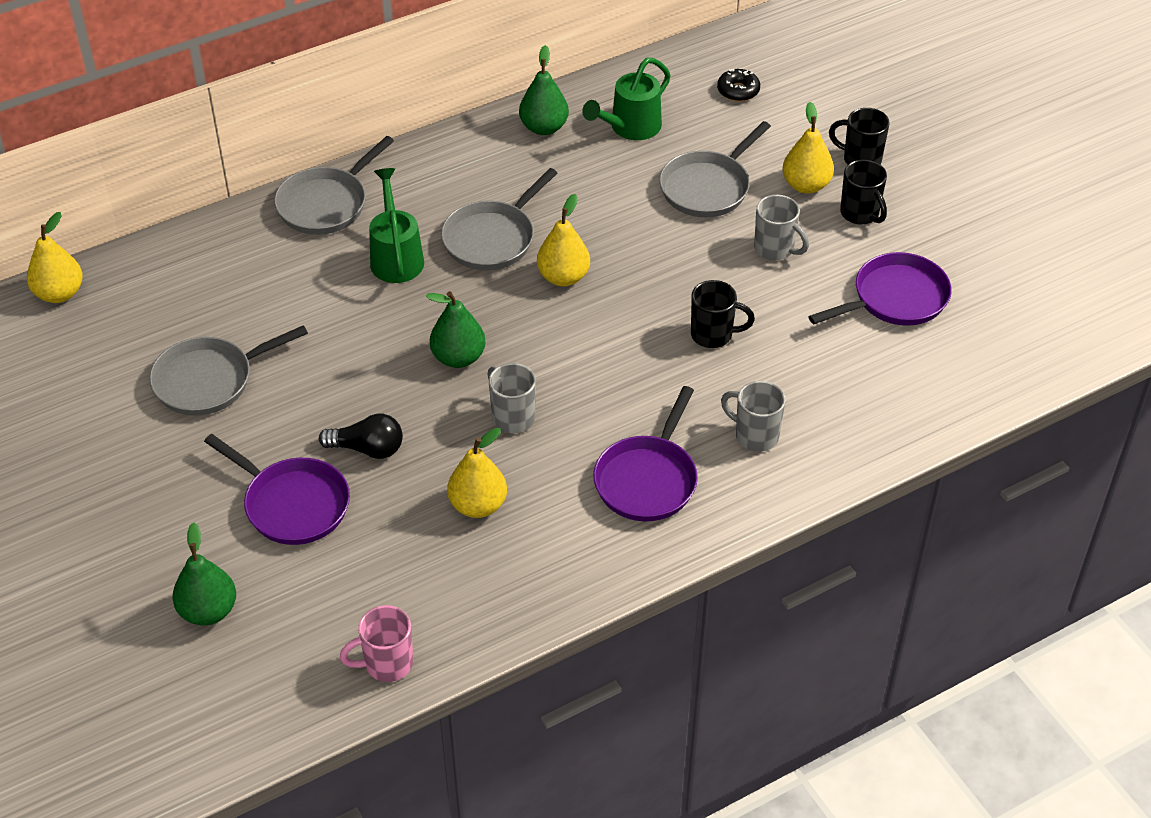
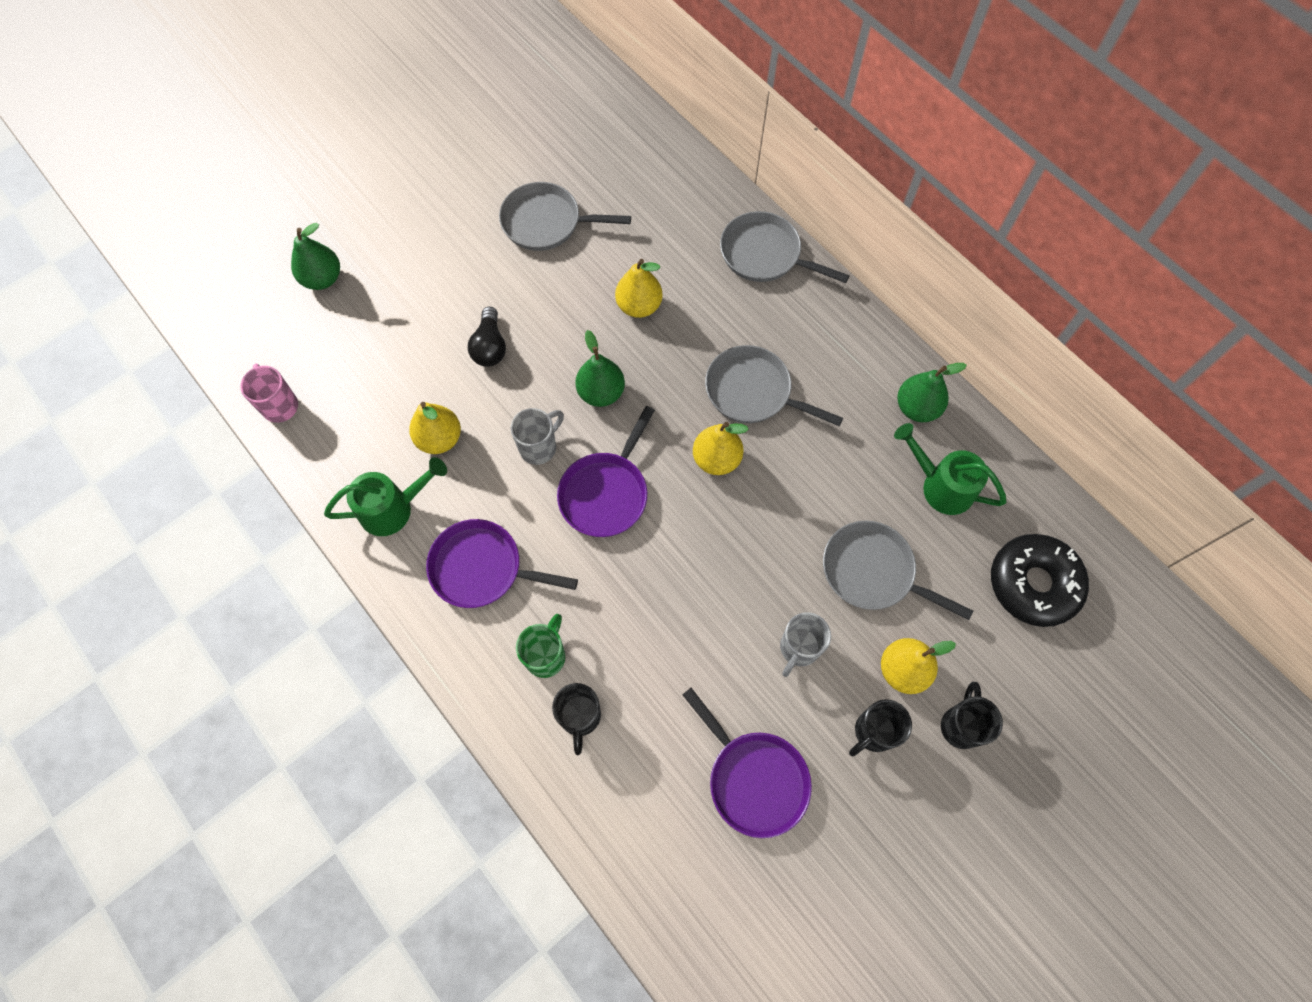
camera: 80 degrees right, 20 degrees up
yellow pear [27,212,83,303] -> yellow pear moved to [615,259,663,318]
grey pan [149,325,308,416] -> grey pan turned 45 degrees counterclockwise [499,182,631,251]
purple pan [204,434,350,545] -> purple pan moved to [557,406,655,537]
green watering can [369,168,424,283] -> green watering can moved to [324,457,447,536]
black mug [691,280,755,348] -> black mug moved to [552,683,601,755]
black donut [717,69,760,102] -> black donut [991,534,1089,627], size x2.01
grey mug [721,381,786,452] -> green mug [516,614,565,678]

